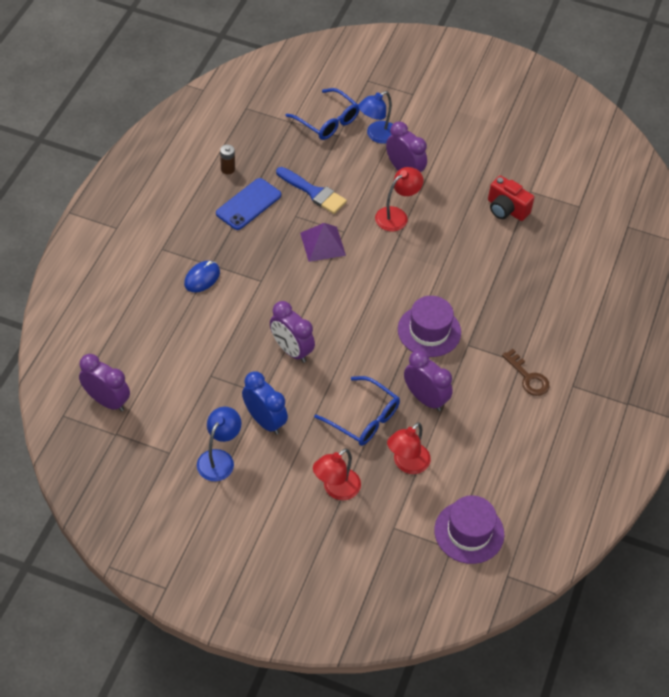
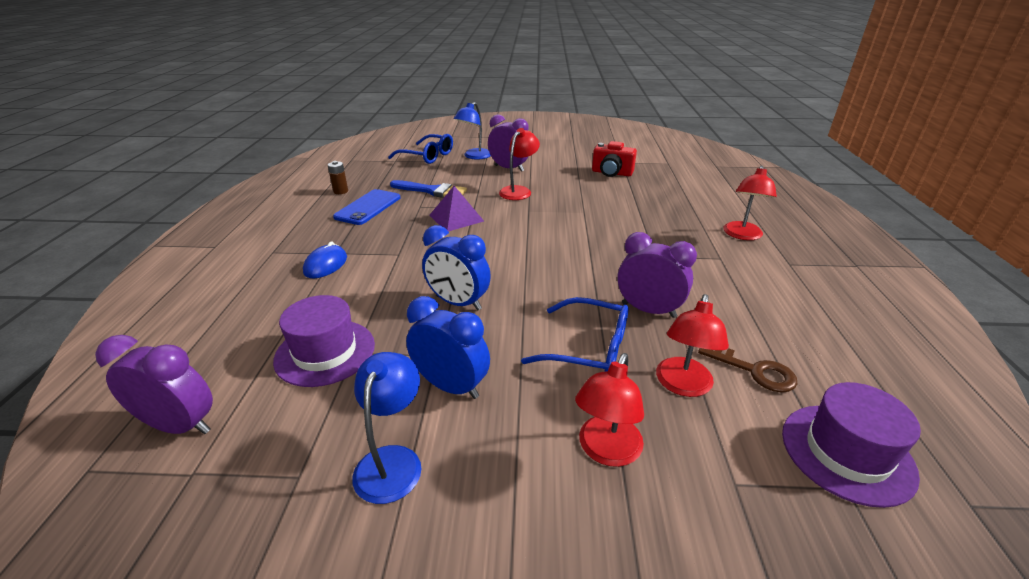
camera: 15 degrees left, 20 degrees down
purple clock [270,301,315,363] -> blue clock [422,225,491,311]
purple hat [398,296,461,357] -> purple hat moved to [273,295,375,387]
brown key [502,349,550,396] -> brown key moved to [698,348,797,392]
none -> red lamp [723,166,777,240]

